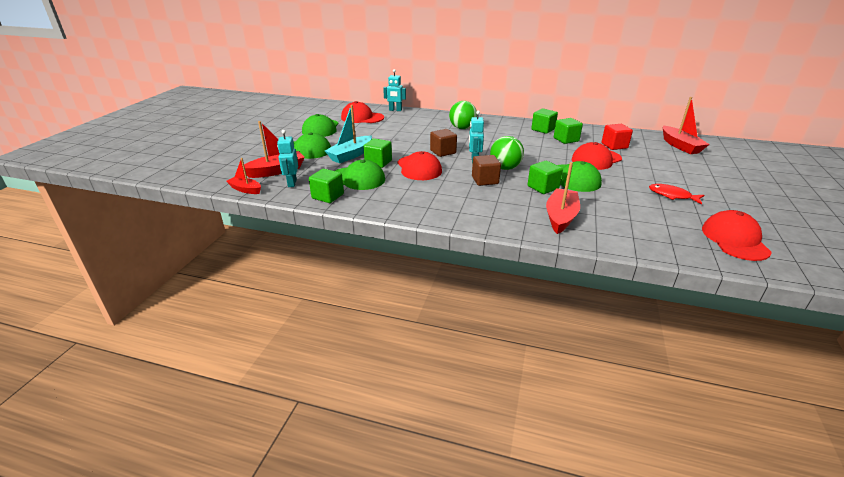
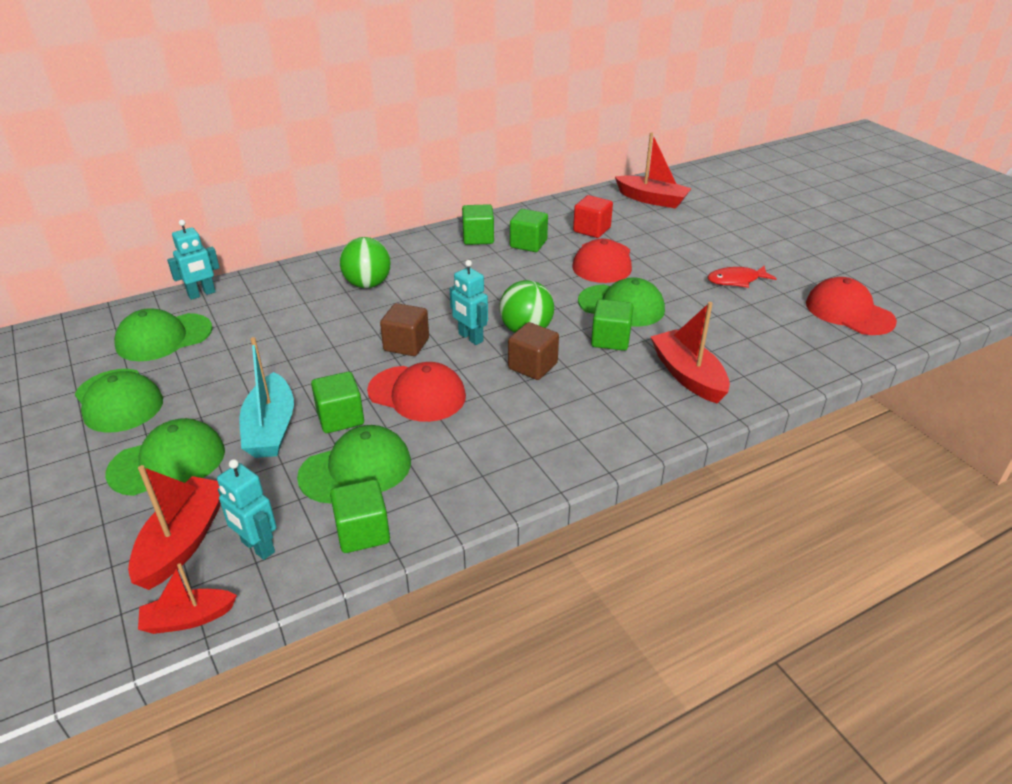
camera: 45 degrees left, 5 degrees up
red cap [341,101,384,123] -> green cap [114,308,213,361]

